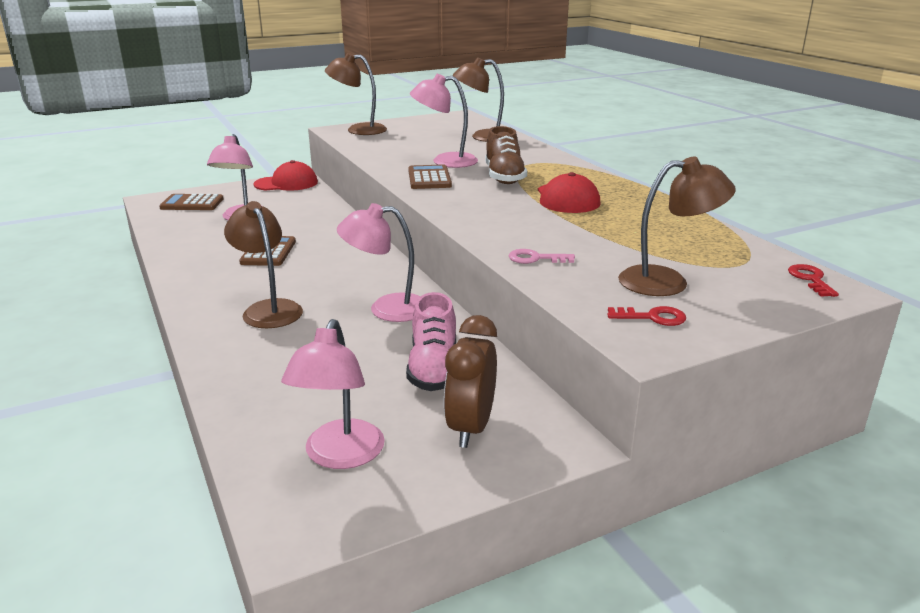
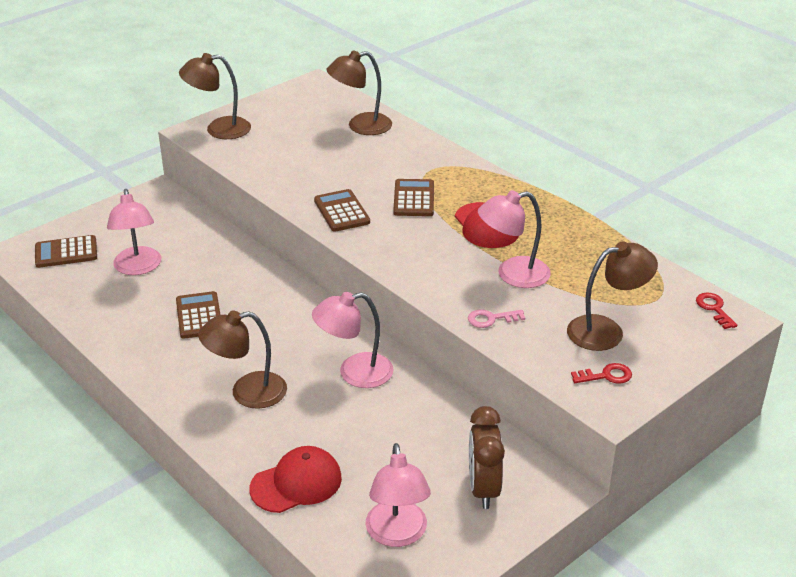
camera: 15 degrees left, 10 degrees up
brown lamp [224,201,303,328] -> brown lamp turned 60 degrees counterclockwise [198,311,287,409]
red cap [253,160,318,191] -> red cap moved to [250,446,342,513]
pink shoe [406,292,456,391] -> none
pink lamp [410,74,478,168] -> pink lamp moved to [478,190,551,288]
brown shoe [485,126,527,184] -> brown calculator [393,179,434,216]

